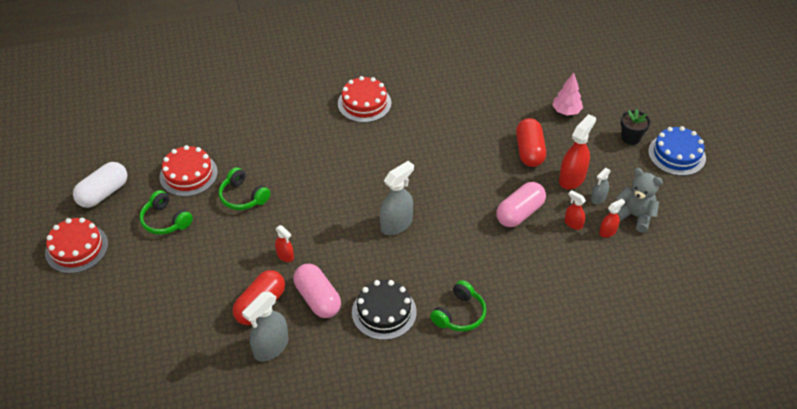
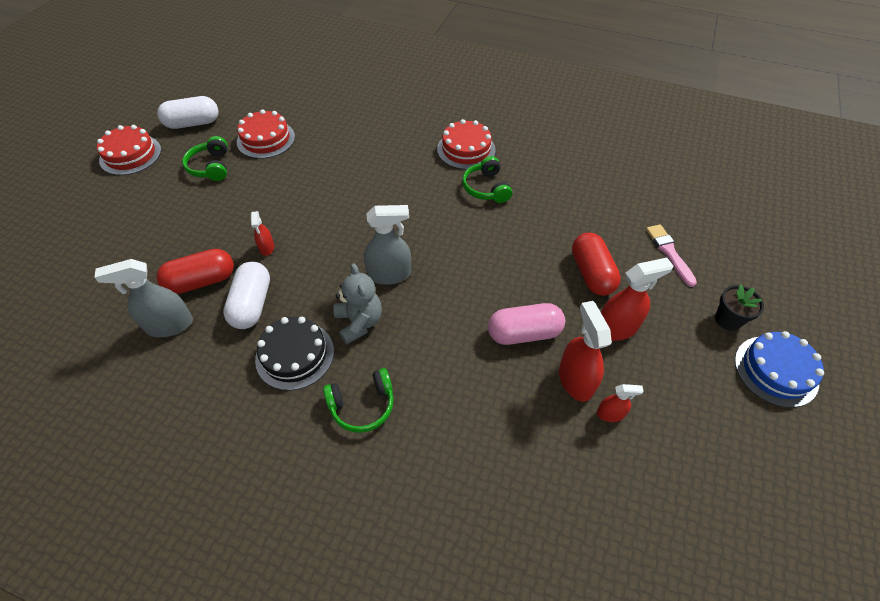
camera: 35 degrees right, 5 degrees up
green headphones [219,167,270,210] -> green headphones moved to [462,156,512,203]
pink capsule [293,264,341,318] -> white capsule [223,261,270,329]
red capsule [516,118,546,167] -> red capsule turned 45 degrees counterclockwise [572,233,621,296]
pink tree [552,73,583,116] -> pink brush [646,224,697,287]
red spray bottle [565,190,586,230] -> red spray bottle [559,301,612,402], size x1.82
grey spray bottle [591,168,611,204] -> none
grey teddy bear [616,168,663,233] -> grey teddy bear moved to [333,263,382,344]

